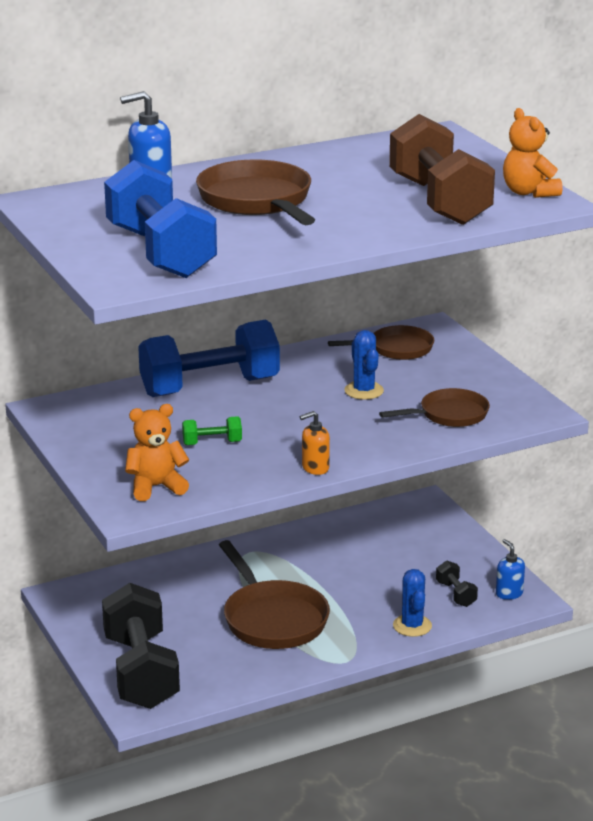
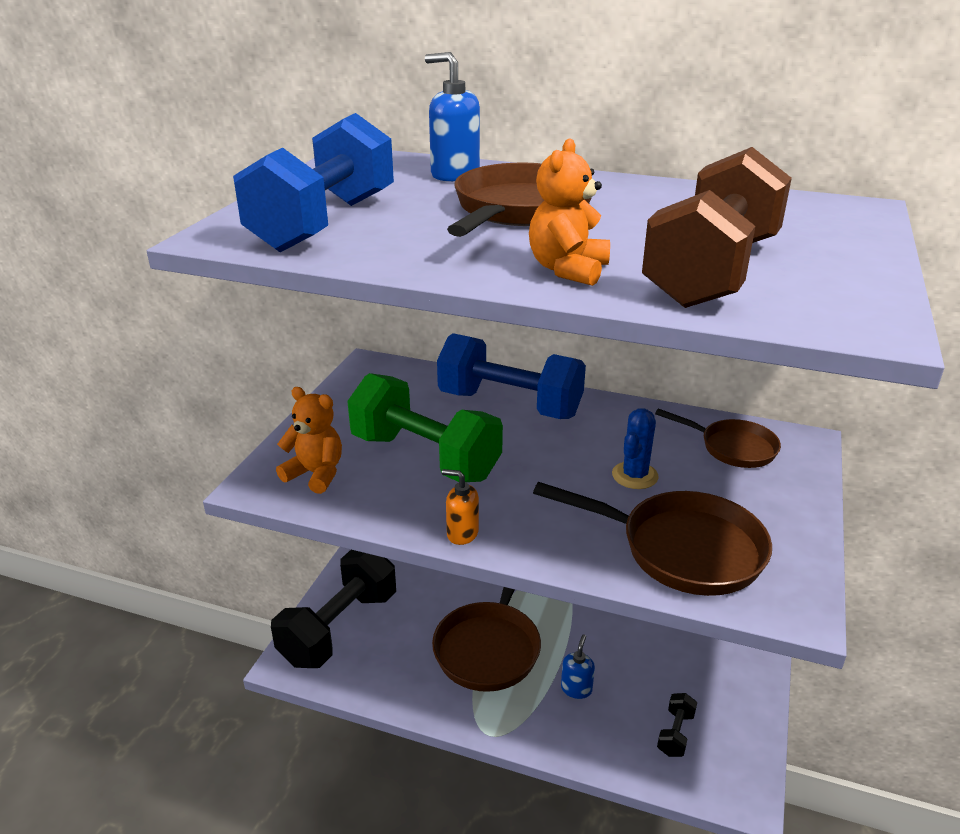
camera: 45 degrees right, 5 degrees up
green dumbbell [182,416,242,445] -> green dumbbell [347,373,503,482], size x2.42
brown pan [379,388,490,427] -> brown pan [533,482,772,596], size x1.61
blue cactus [393,569,432,637] -> none
blue soap dispenser [496,539,525,600] -> blue soap dispenser moved to [561,634,595,699]
orange teddy bear [503,108,563,198] -> orange teddy bear moved to [529,138,610,286]

